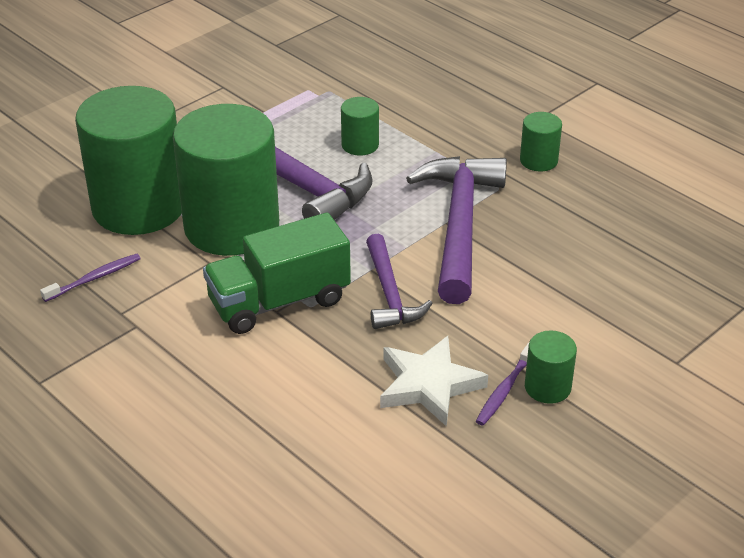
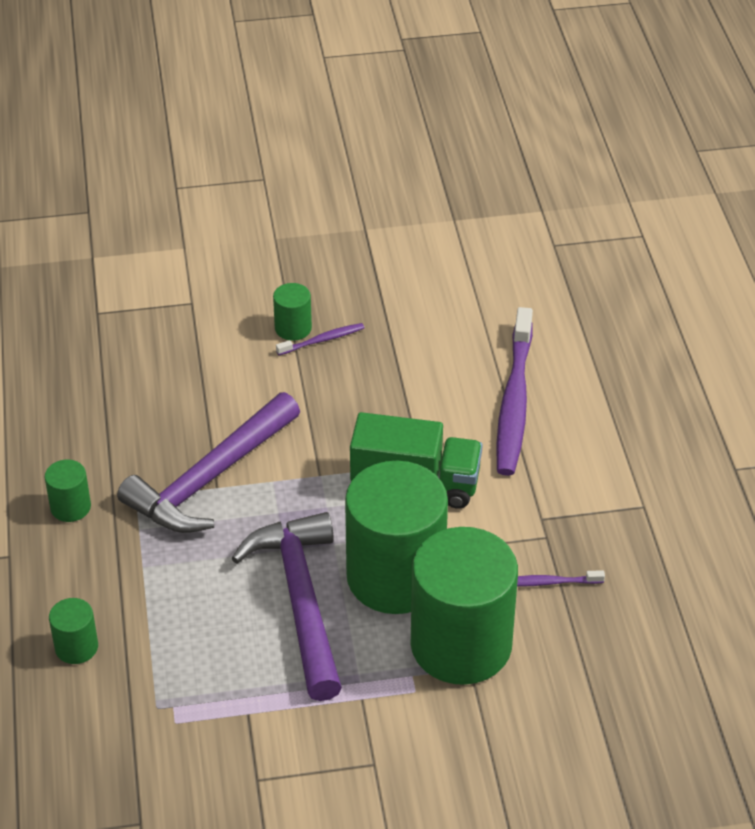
camera: 145 degrees left, 5 degrees up
green cylinder [341,97,379,156] -> green cylinder moved to [49,598,98,664]
purple hammer [366,234,433,329] -> none
white star [380,336,488,427] -> none
none -> purple toothbrush [496,307,533,476]

